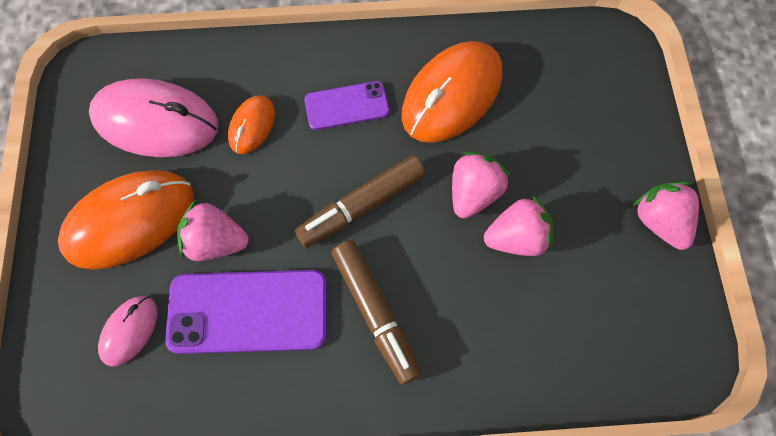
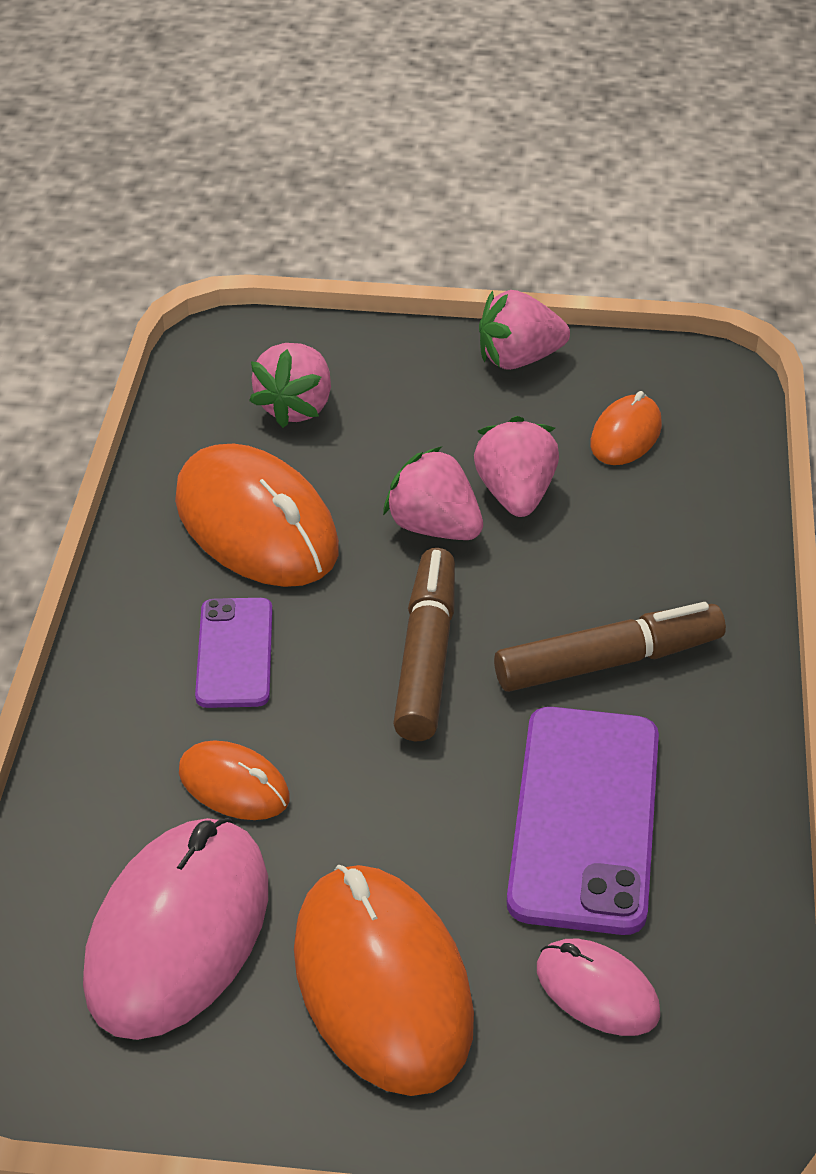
camera: 80 degrees left, 25 degrees down
pink strawberry [177,200,249,261] -> pink strawberry moved to [249,343,331,428]
brown marker [295,155,426,248] -> brown marker turned 150 degrees counterclockwise [393,548,455,741]
none -> orange mouse [591,391,662,465]

